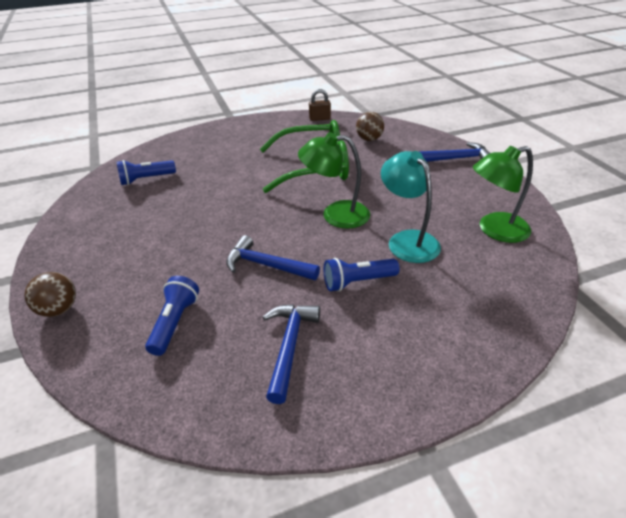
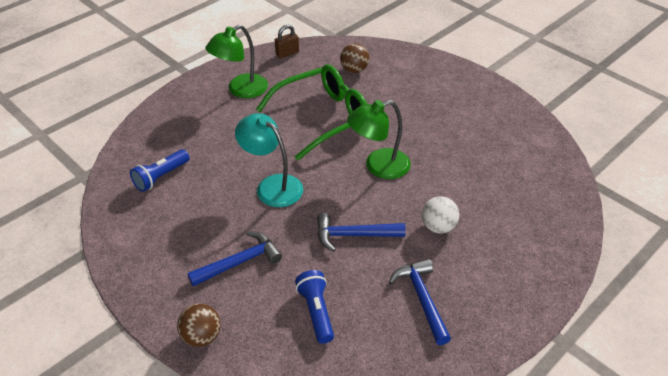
camera: 25 degrees left, 5 degrees up
blue flashlight [324,258,400,292] -> white ball [422,196,459,234]
turquoise lamp [381,151,441,263] -> turquoise lamp moved to [235,113,303,207]
blue hammer [419,142,490,162] -> blue hammer moved to [187,231,282,286]
green lamp [473,146,533,243] -> green lamp moved to [205,25,268,98]

